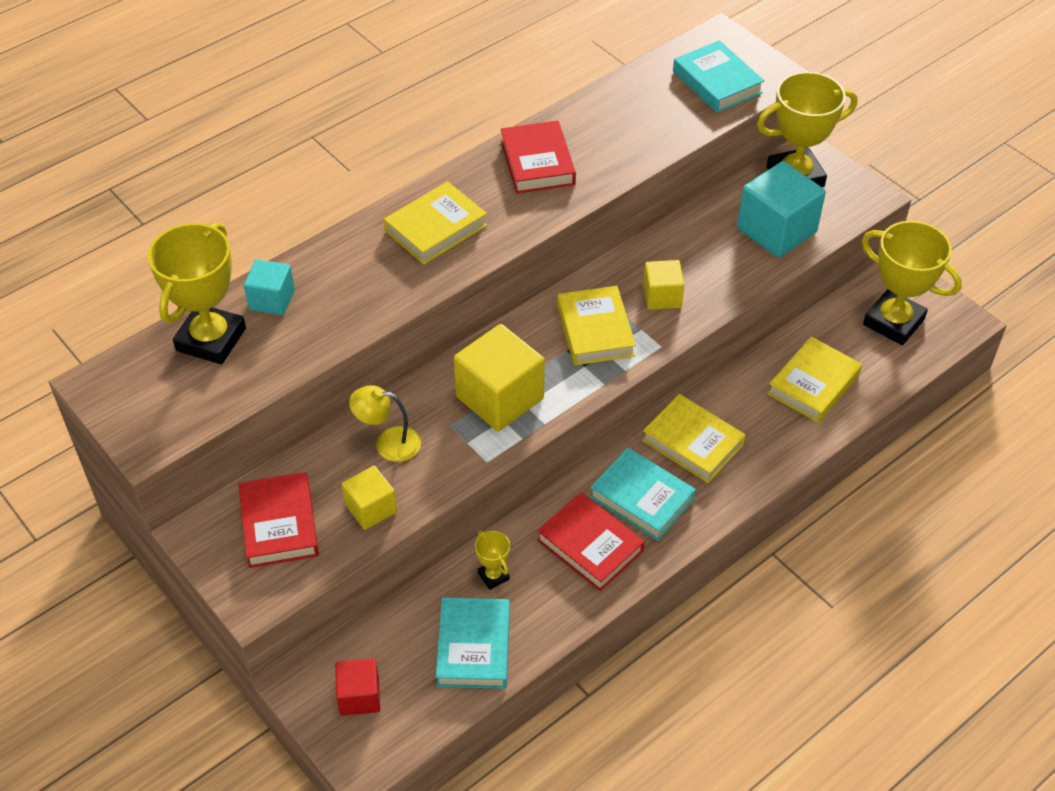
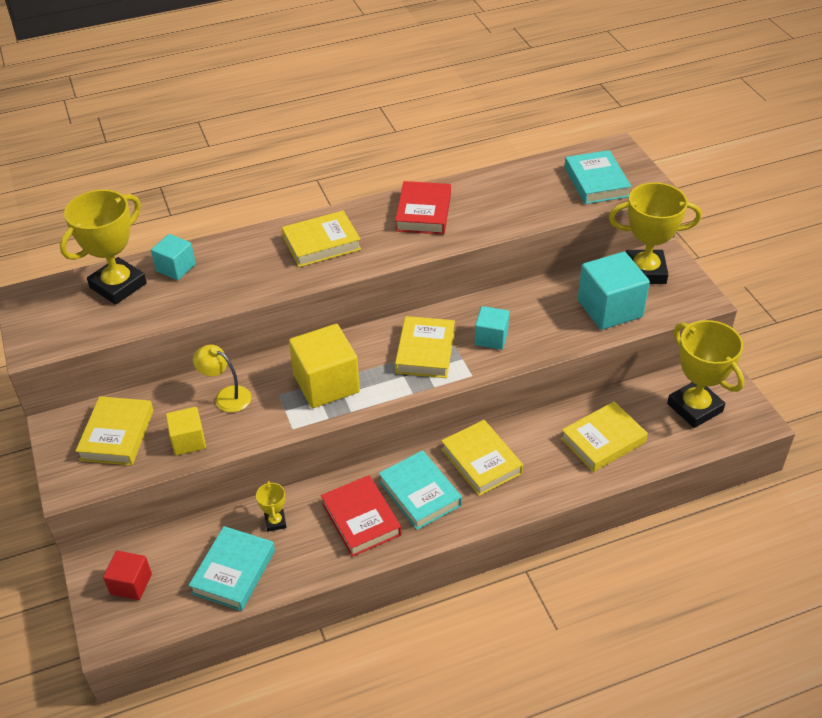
camera: 20 degrees right, 5 degrees down
red book [238,472,319,568] -> yellow book [76,396,154,465]
yellow cube [643,260,684,310] -> turquoise cube [475,306,509,350]

